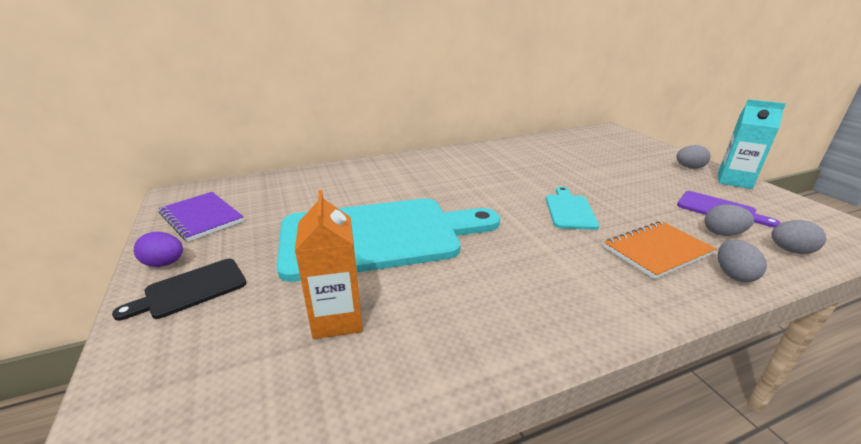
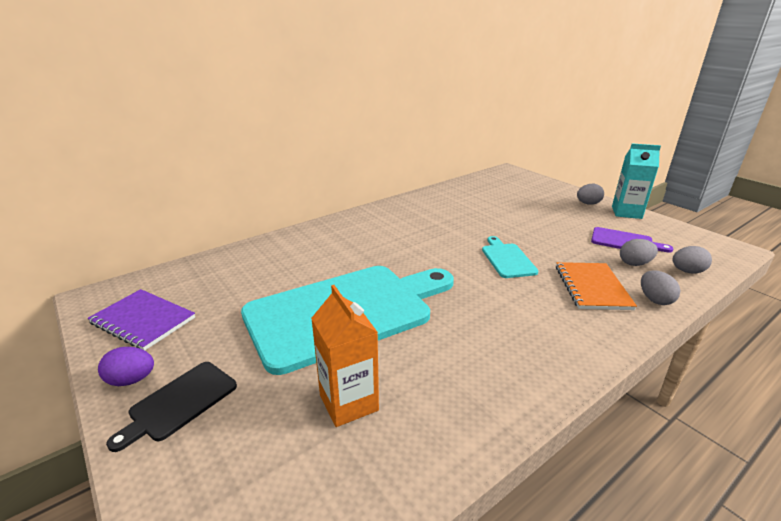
camera: 15 degrees left, 0 degrees up
orange notebook [604,221,716,279] -> orange notebook turned 45 degrees counterclockwise [556,262,637,310]

